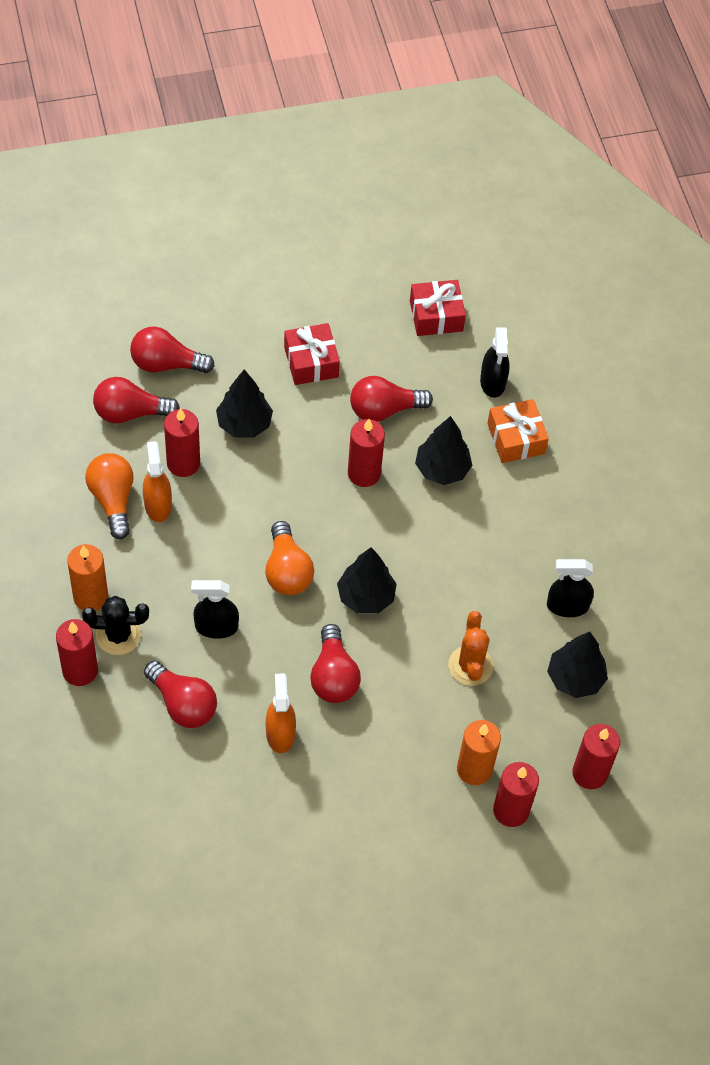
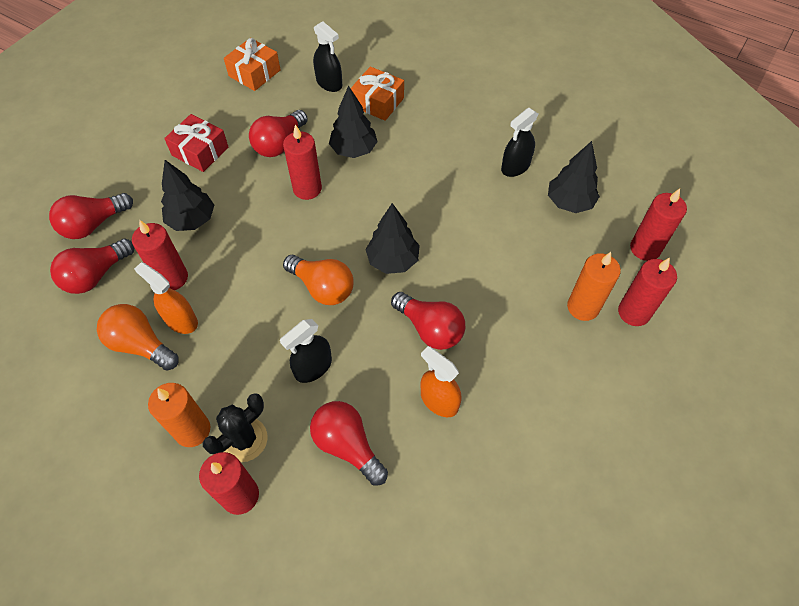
camera: 40 degrees left, 0 degrees up
red light bulb [144,661,217,728] -> red light bulb turned 135 degrees counterclockwise [310,401,388,486]
red gift [410,280,466,336] -> orange gift [224,38,281,91]
orange cactus [448,611,493,686] -> none

